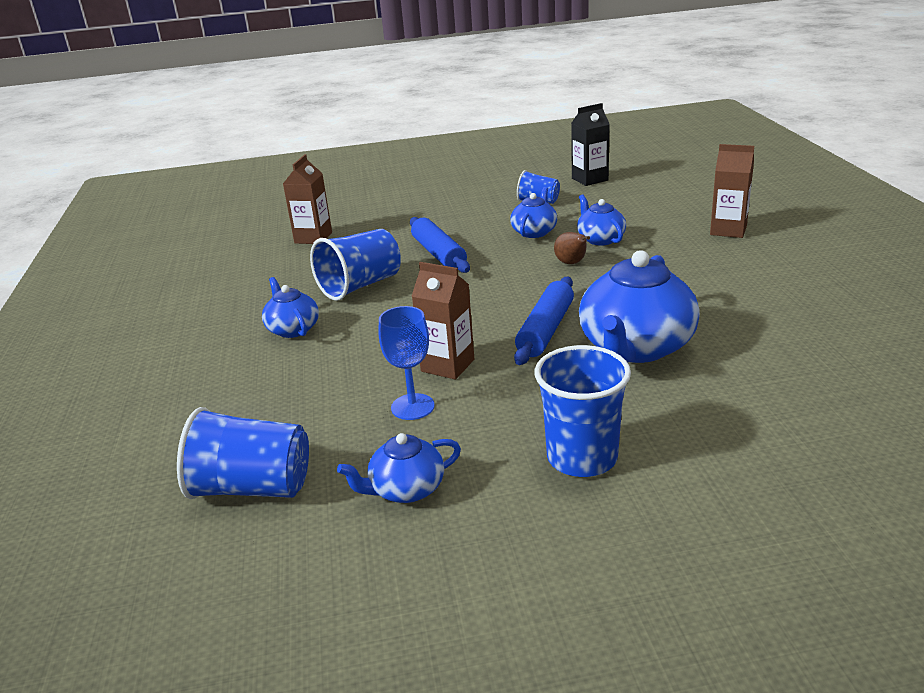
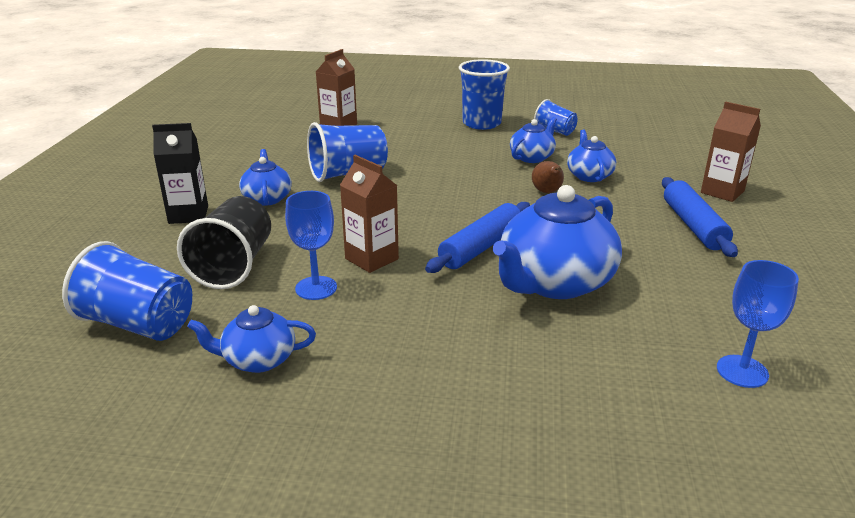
camera: 15 degrees right, 0 degrees up
blue rolling pin [410,217,470,273] -> blue rolling pin moved to [662,177,738,257]
blue cup [534,345,631,477] -> blue cup moved to [459,59,510,130]
black carton [571,103,609,186] -> black carton moved to [152,123,208,224]
none -> black cup [177,196,271,289]
none -> blue goblet [717,260,799,388]

